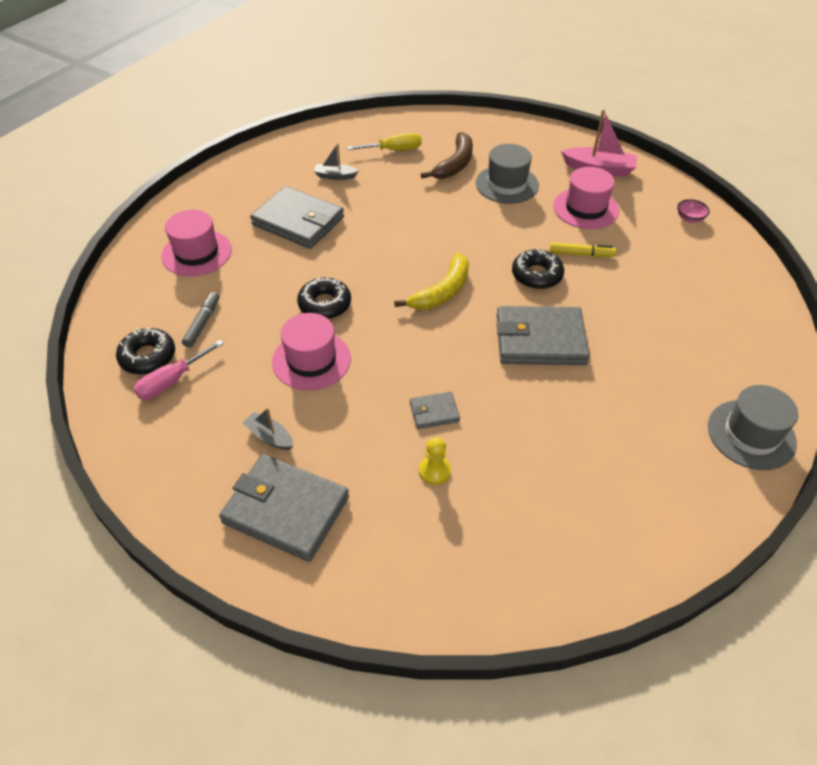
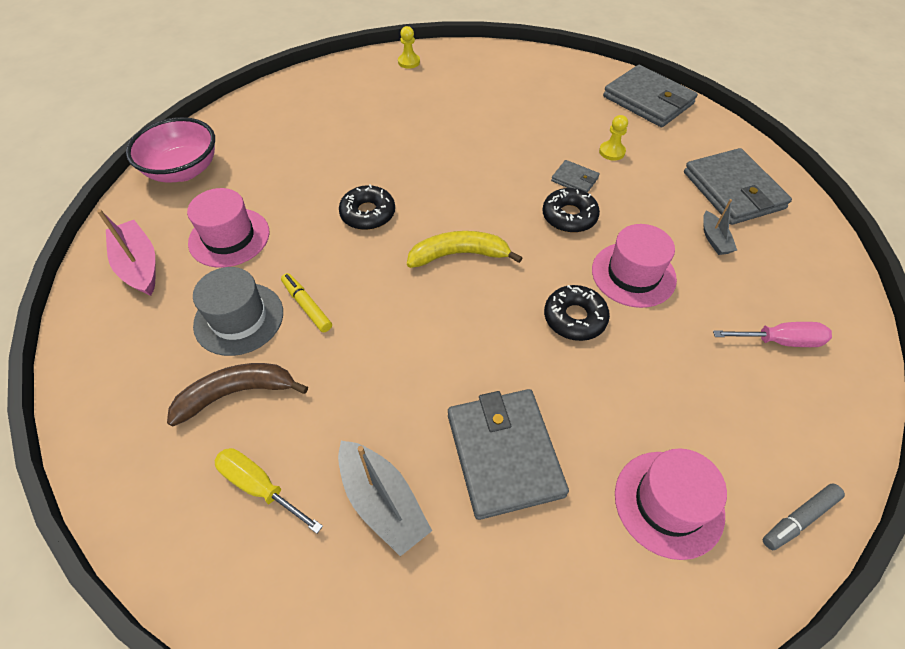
camera: 135 degrees left, 5 degrees up
black donut [116,328,175,375] -> black donut moved to [542,188,600,233]
grey marker [182,292,219,348] -> grey marker moved to [763,483,845,550]
grey boat [314,143,358,180] -> grey boat [338,441,432,556], size x1.71
grey wallet [497,306,590,365] -> grey wallet moved to [603,65,698,127]
yellow marker [550,242,616,257] -> yellow marker moved to [281,273,332,332]
pink bowl [677,199,710,223] -> pink bowl [126,117,215,183], size x2.44
grey hat [708,385,798,470] -> yellow pawn [398,26,420,69]

